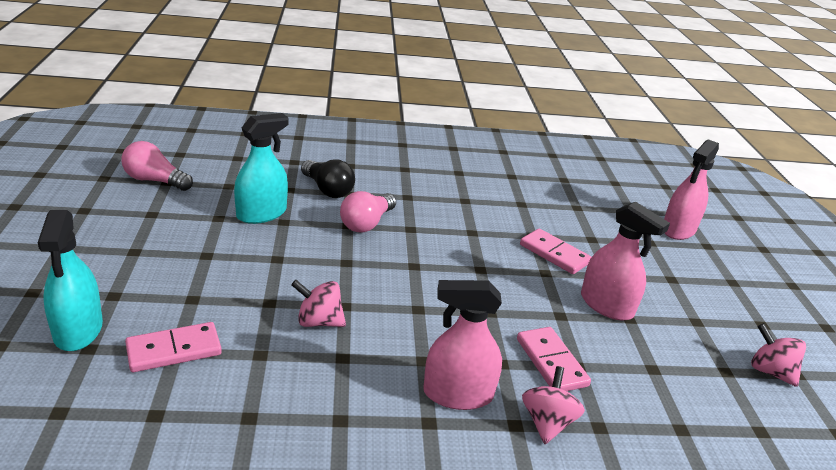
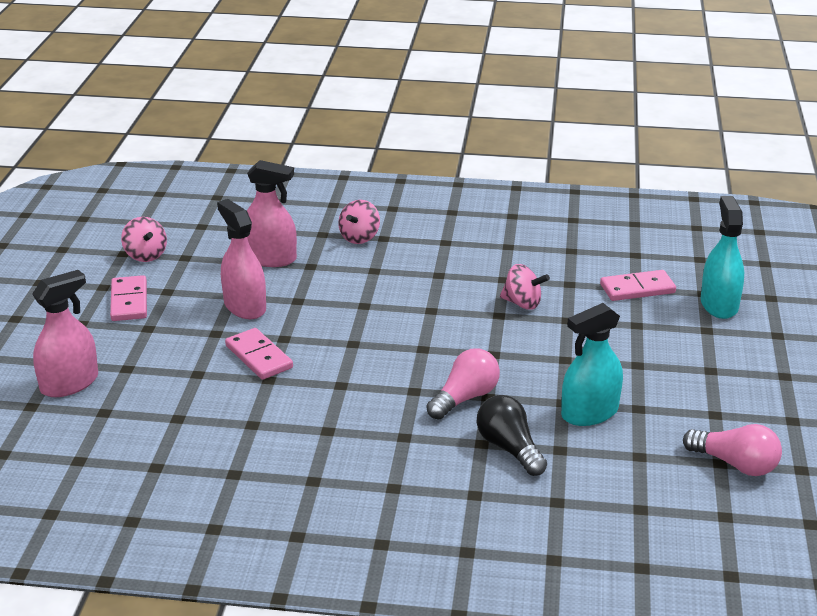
camera: 165 degrees left, 0 degrees up
pink spray bottle [423,280,502,410] -> pink spray bottle moved to [247,160,297,267]
pink domino [517,327,591,391] -> pink domino moved to [110,275,147,321]

